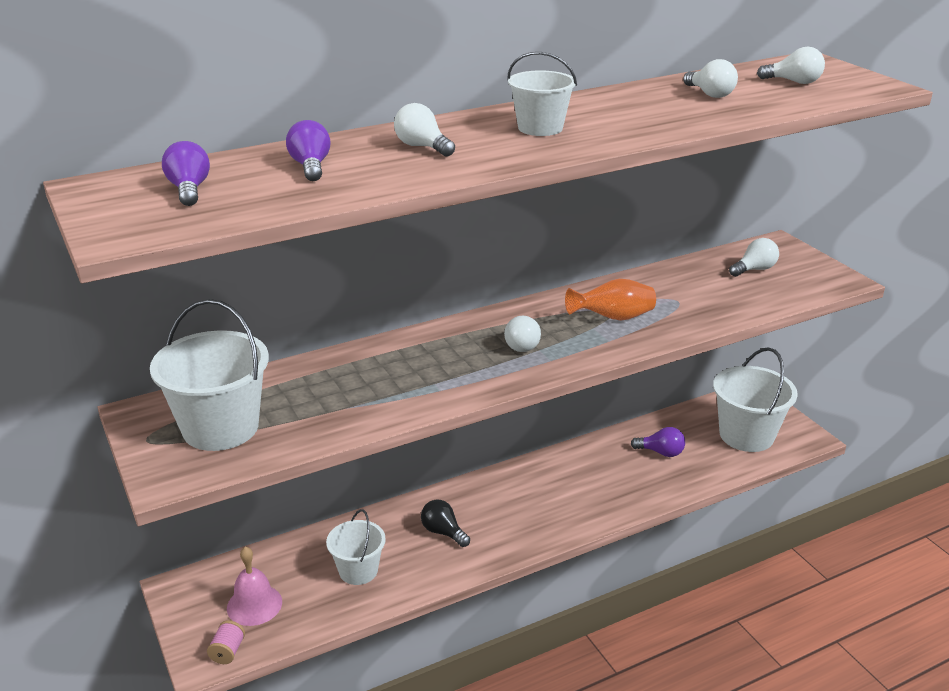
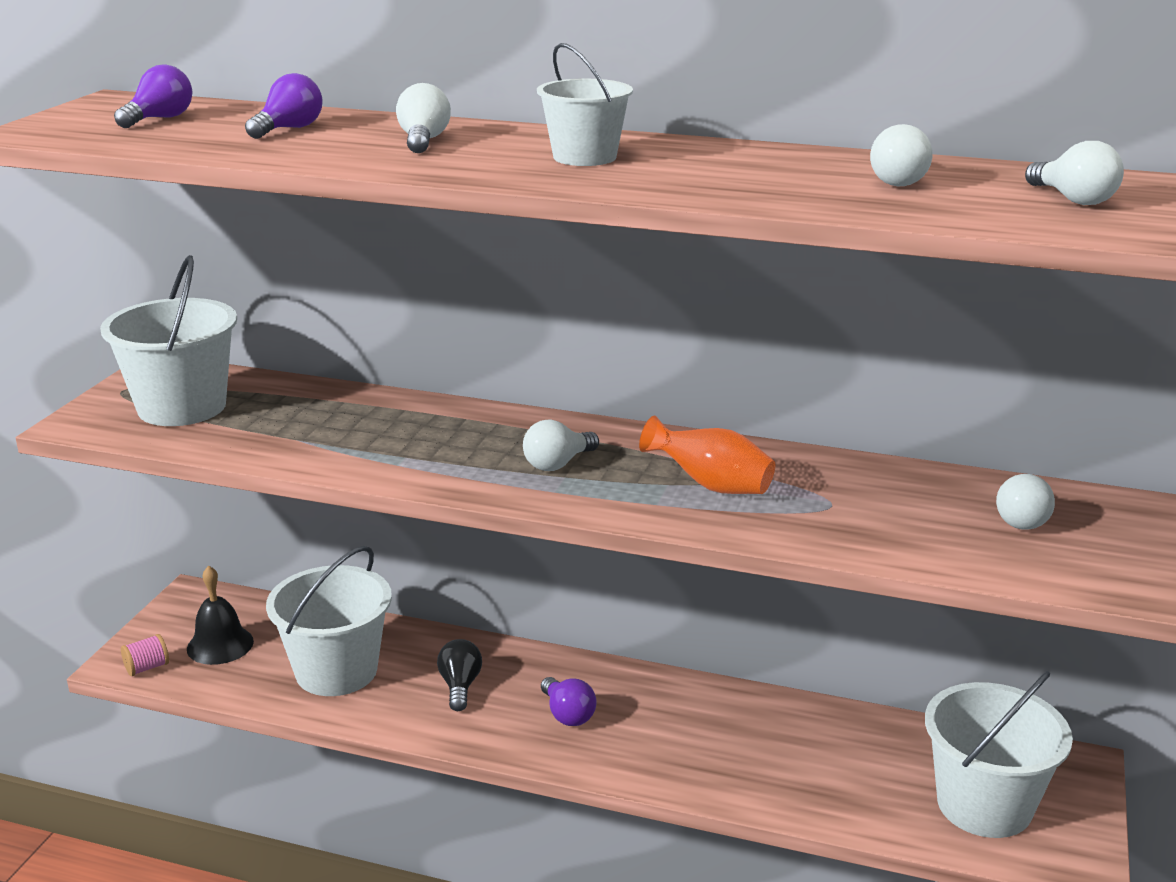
camera: 45 degrees right, 5 degrees down
pink bell [227,547,282,626] -> black bell [187,566,254,665]
white bucket [326,509,386,585] -> white bucket [266,546,392,696], size x1.64
purple light bulb [631,427,685,457] -> purple light bulb moved to [541,677,597,726]
white light bulb [729,238,779,277] -> white light bulb turned 90 degrees clockwise [996,474,1055,530]

